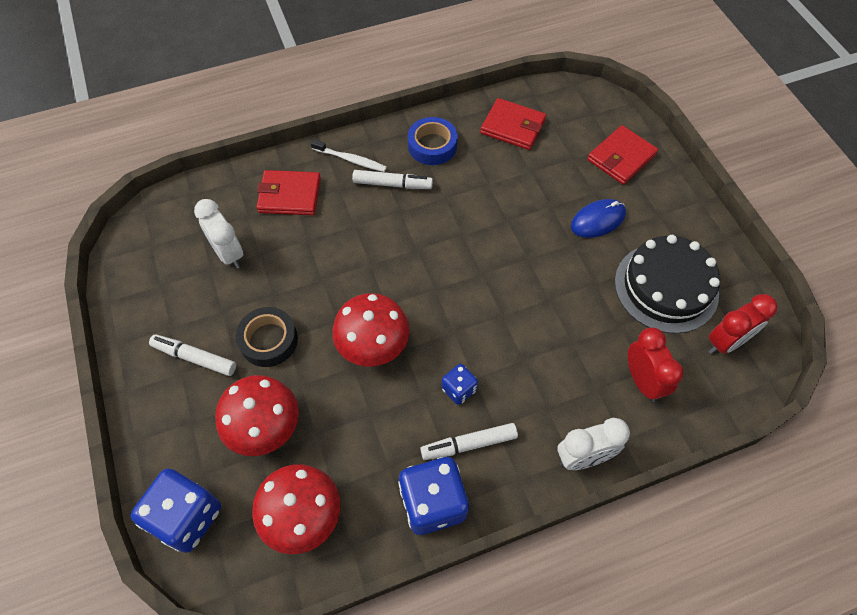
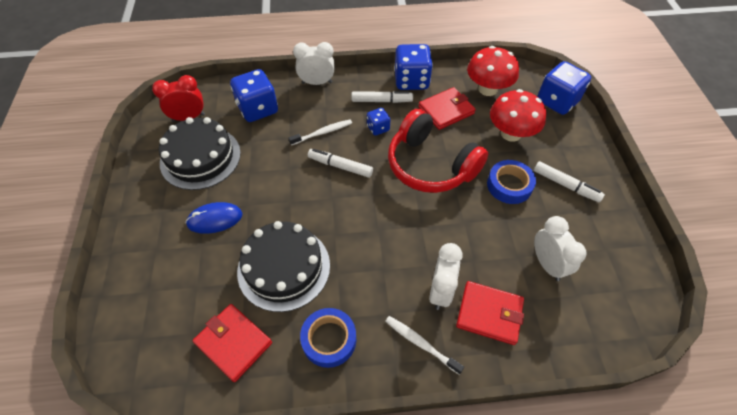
camera: 165 degrees left, 5 degrees down
black tape [236,307,298,367] -> blue tape [487,160,536,204]
red mushroom [332,293,410,367] -> red headphones [388,109,488,193]
white marker [352,170,433,189] -> white marker moved to [308,149,373,178]
red wallet [587,125,658,185] -> red wallet moved to [418,87,476,130]
red clock [627,328,684,402] -> blue dice [230,69,278,122]
none -> black cake [237,221,330,312]
none -> white toothbrush [288,119,352,145]
none -> white clock [429,243,462,310]

